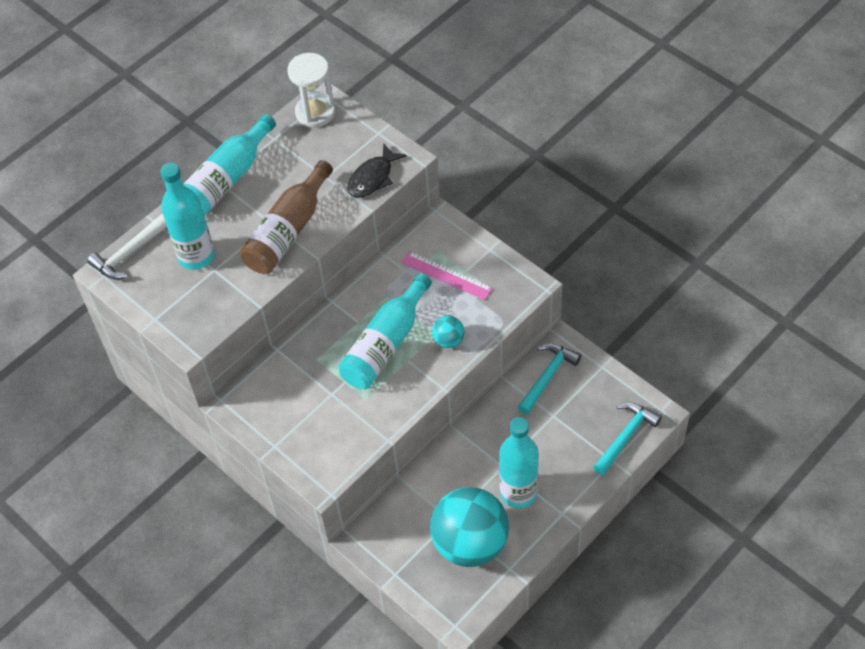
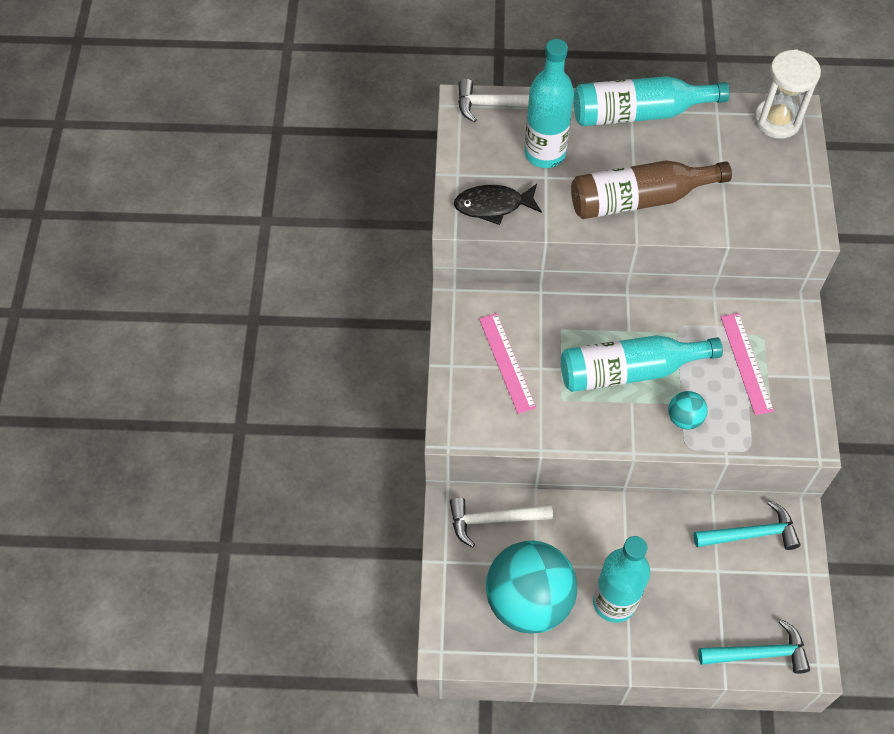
camera: 45 degrees right, 5 degrees up
black fish [347,143,407,198] -> black fish moved to [454,184,542,225]
none -> white hammer [450,497,553,548]
none -> pink ruler [479,313,536,414]

